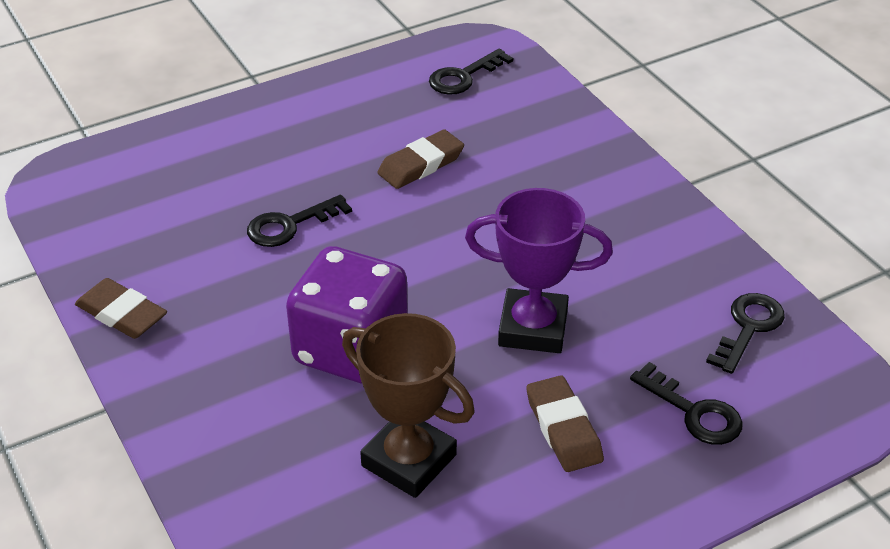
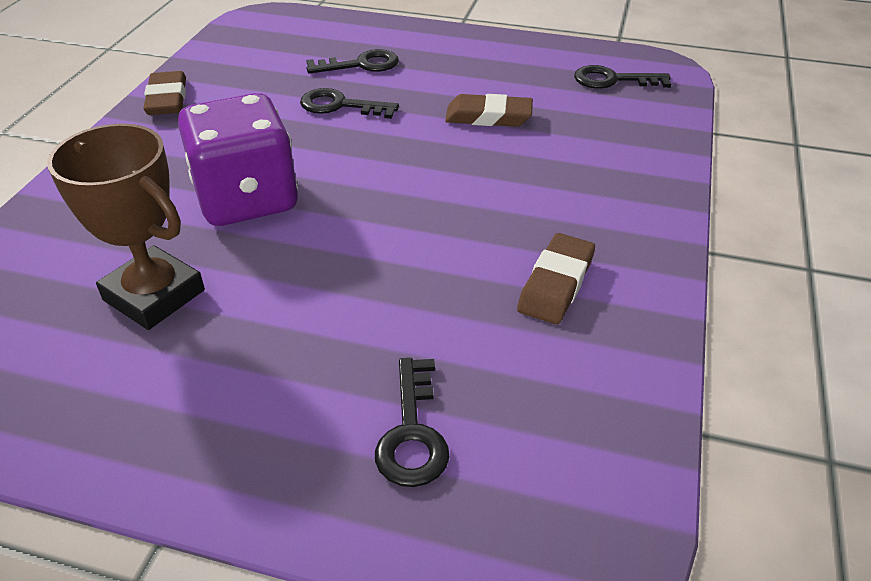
camera: 45 degrees right, 0 degrees up
brown trophy [342,313,475,498] -> brown trophy turned 45 degrees counterclockwise [47,124,205,330]
purple trophy [465,188,613,353] -> none
brown eraser [526,375,604,472] -> brown eraser moved to [517,233,595,325]
black key [706,293,785,374] -> black key moved to [306,49,399,74]

